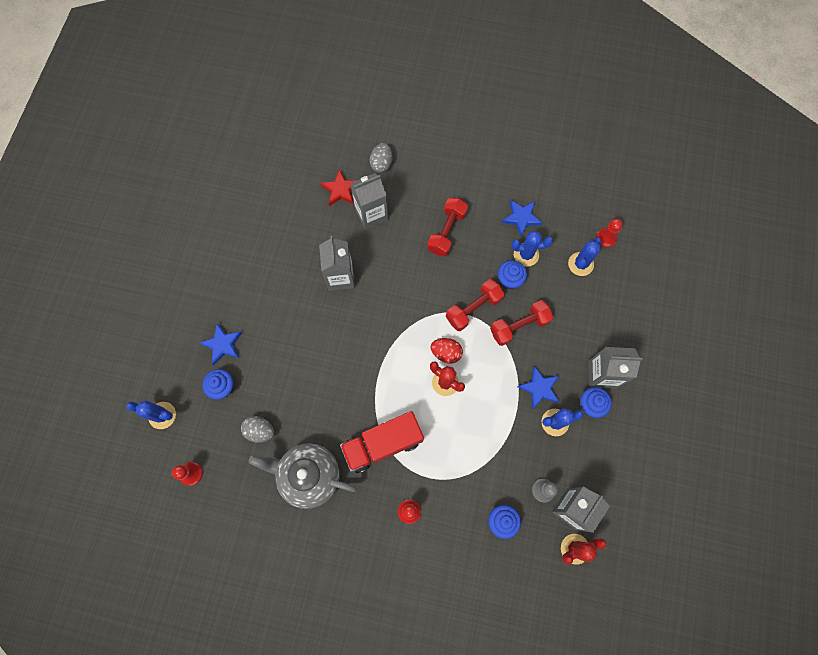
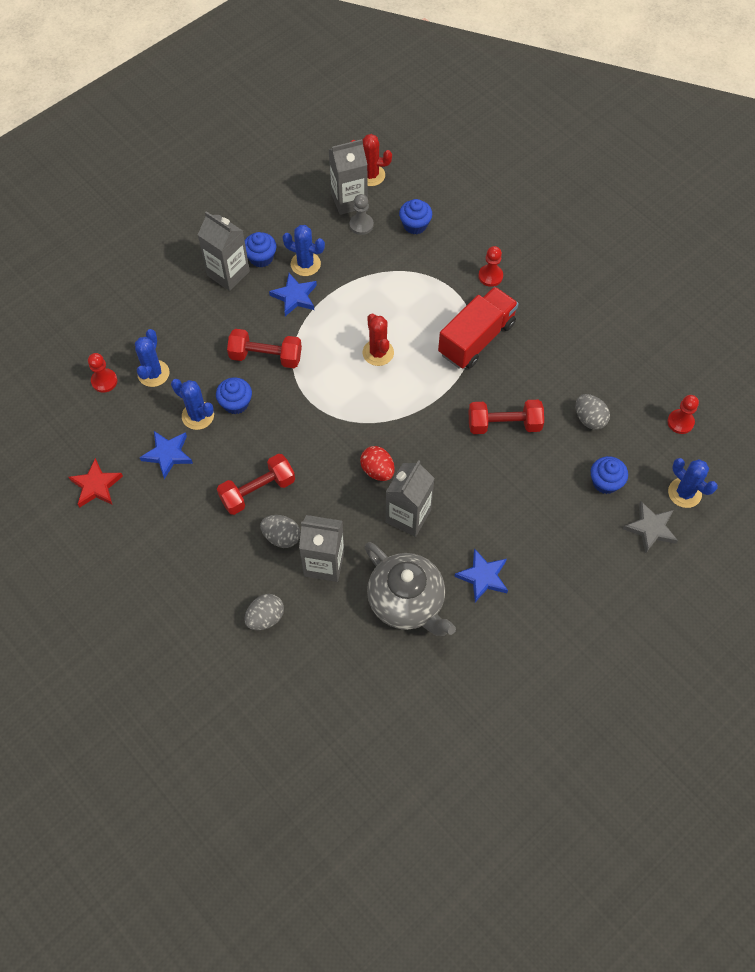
camera: 145 degrees left, 10 degrees down
blue star [199,323,242,365] -> blue star moved to [454,548,508,602]
grey teapot [249,443,357,509] -> grey teapot moved to [364,542,456,636]
red star [320,169,357,206] -> red star moved to [68,458,123,508]
red truck [340,411,424,473] -> red truck turned 60 degrees counterclockwise [438,287,518,369]
red egg [430,338,463,364] -> red egg moved to [360,446,395,481]
red dumbbell [446,279,504,331] -> red dumbbell moved to [469,400,544,434]
blue cactus [568,238,601,276] -> blue cactus turned 60 degrees counterclockwise [135,329,169,387]
none -> grey egg [260,515,300,548]
none -> grey star [623,502,678,554]

